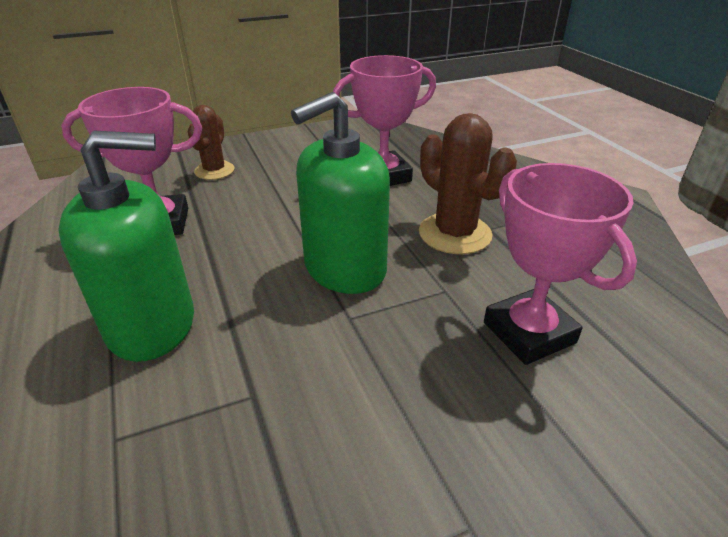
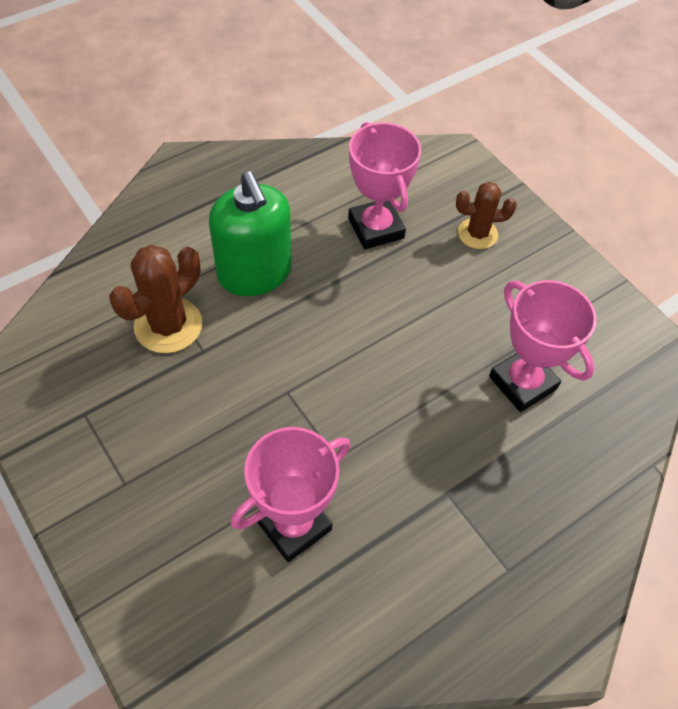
camera: 75 degrees right, 20 degrees up
green soap dispenser [291,92,390,294] -> none
brown cactus [419,113,517,254] -> brown cactus moved to [109,245,202,353]

